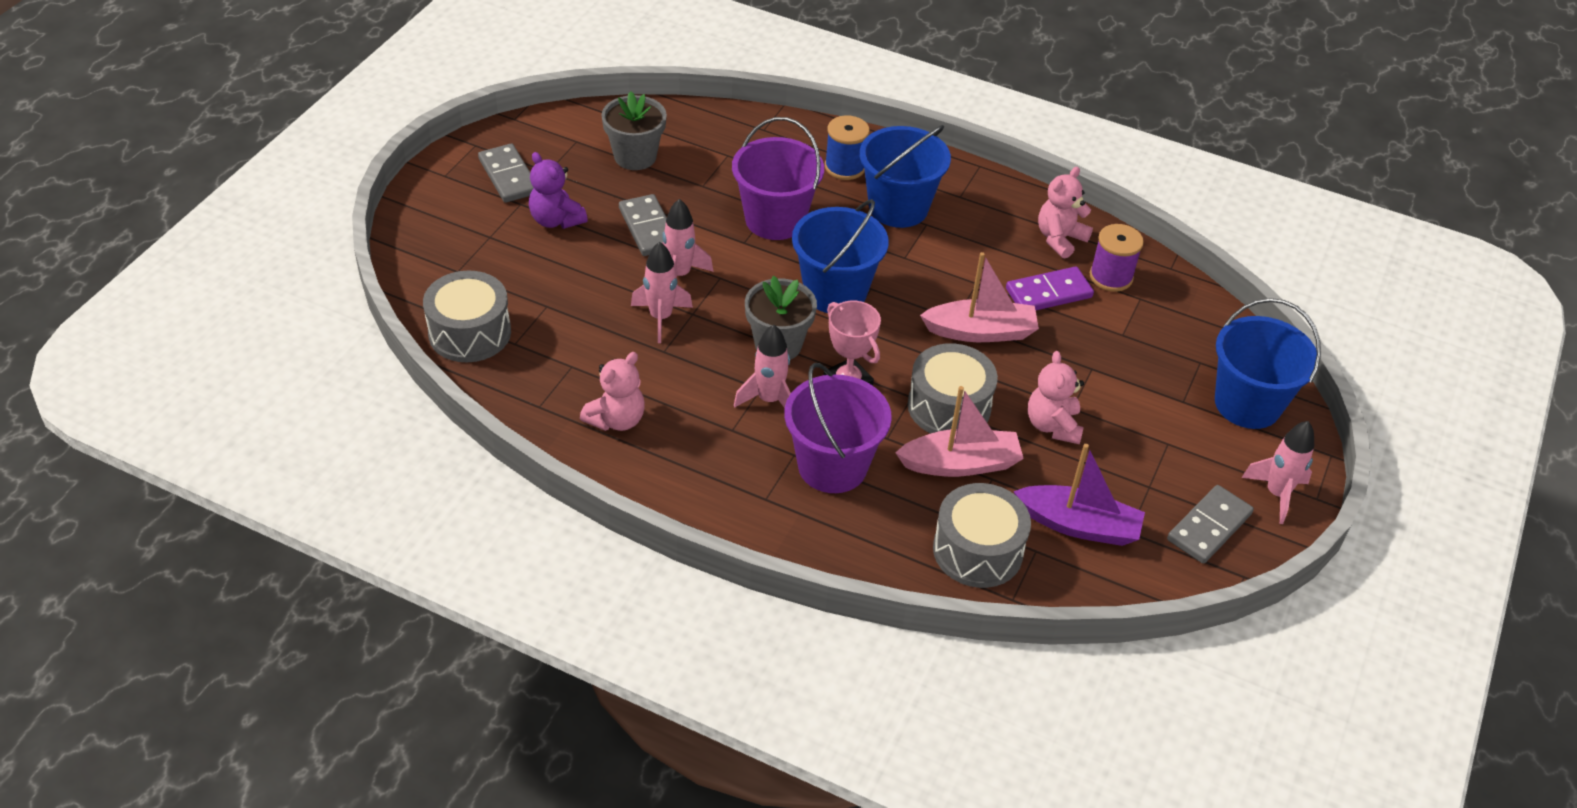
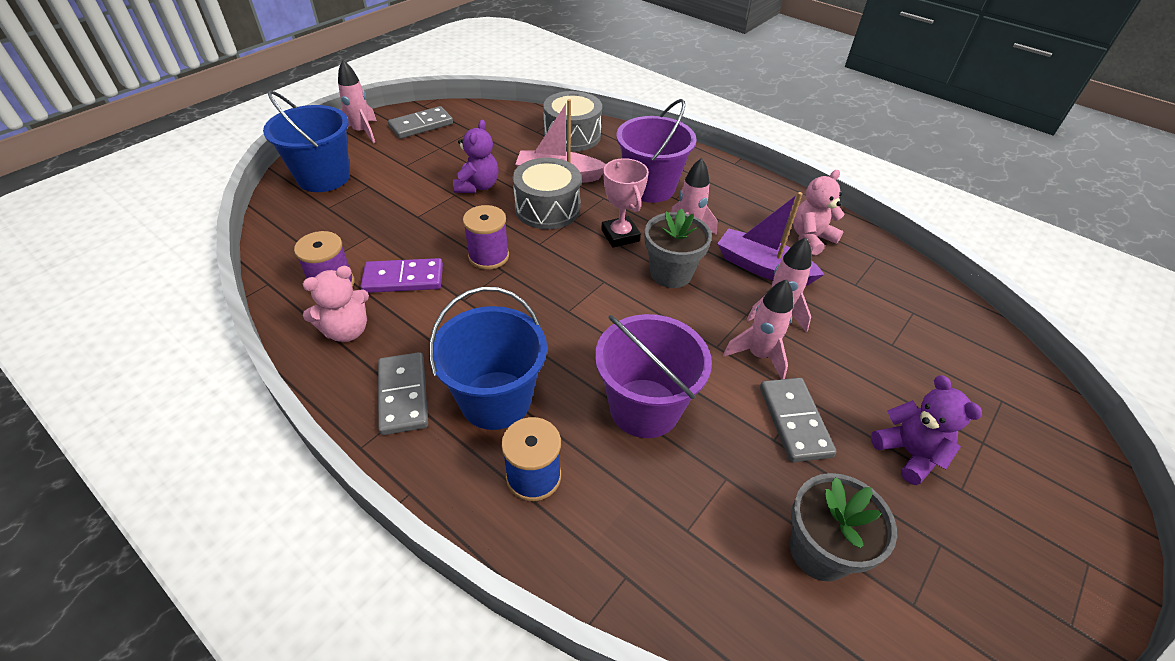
camera: 165 degrees left, 0 degrees up
grey drum [423,271,511,362] -> none
grey domino [478,144,534,203] -> grey domino moved to [378,352,428,435]
blue bucket [792,199,889,313] -> none
pink boat [920,252,1039,342] -> purple spool [463,205,509,270]
purple boat [1013,444,1145,546] -> purple boat moved to [717,192,825,286]
pink teddy bear [1028,351,1084,444] -> purple teddy bear [453,120,499,193]

